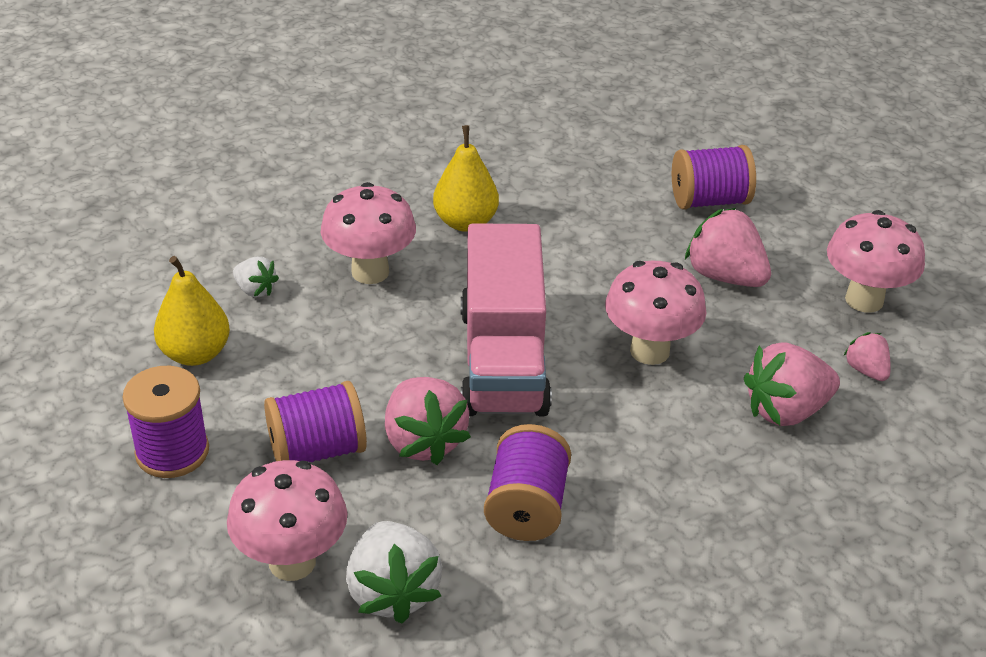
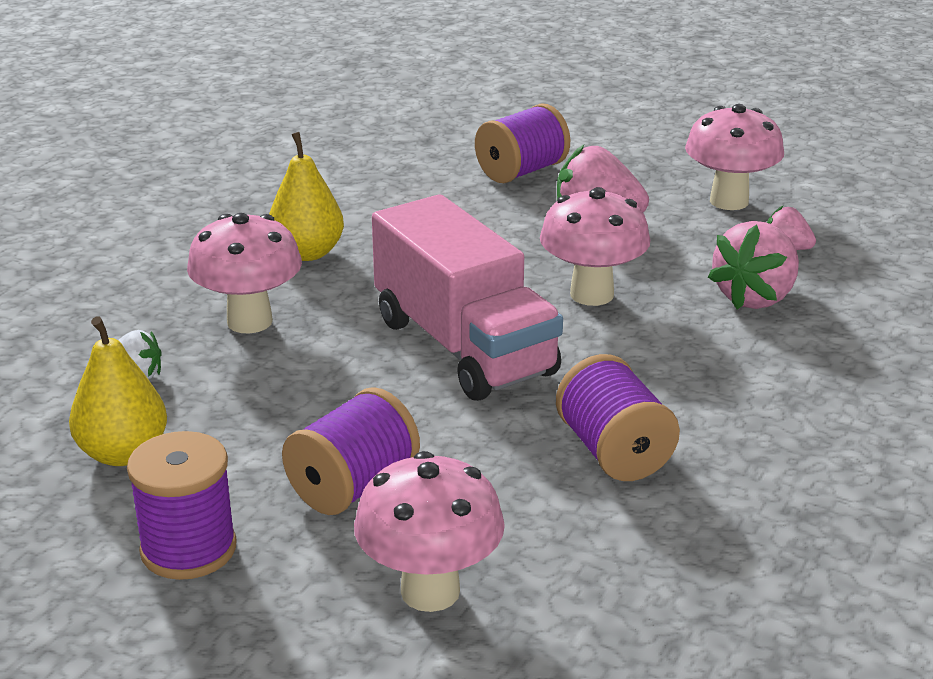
camera: 30 degrees left, 10 degrees down
white strawberry [346,521,442,624] -> none
pink strawberry [385,377,471,465] -> none

